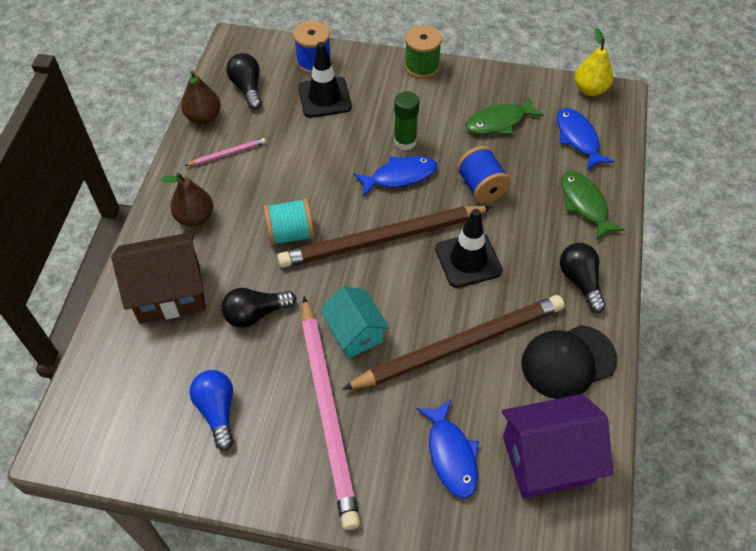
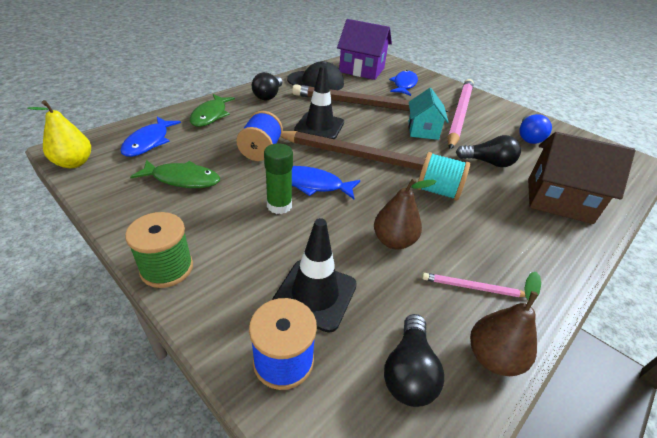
camera: 150 degrees left, 15 degrees down
brown pear [160,172,213,227] -> brown pear moved to [374,178,437,249]

